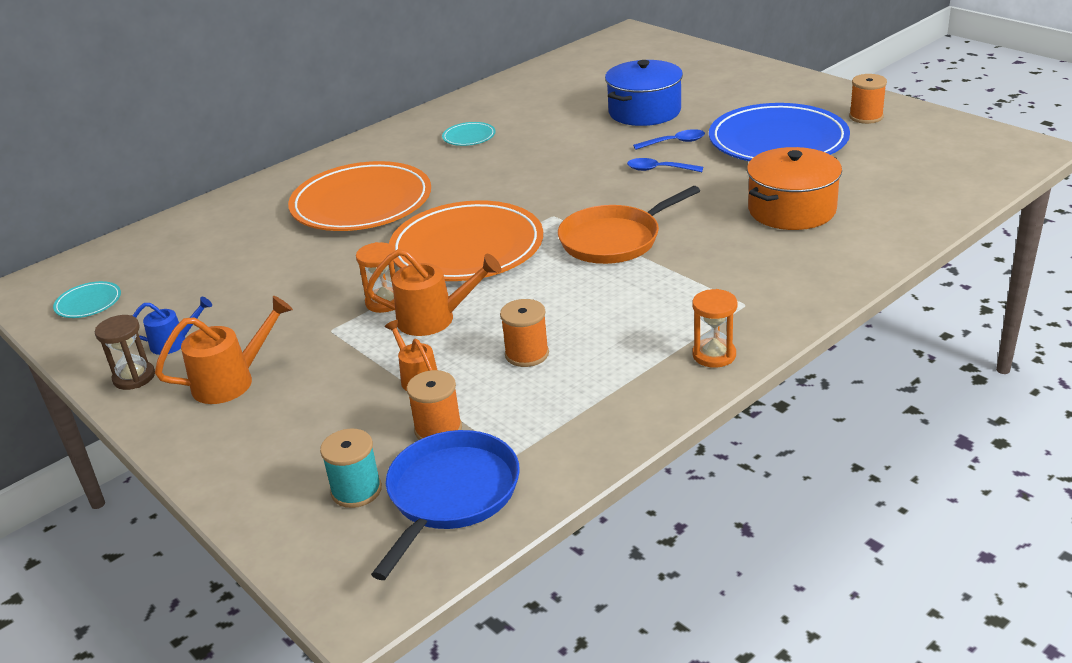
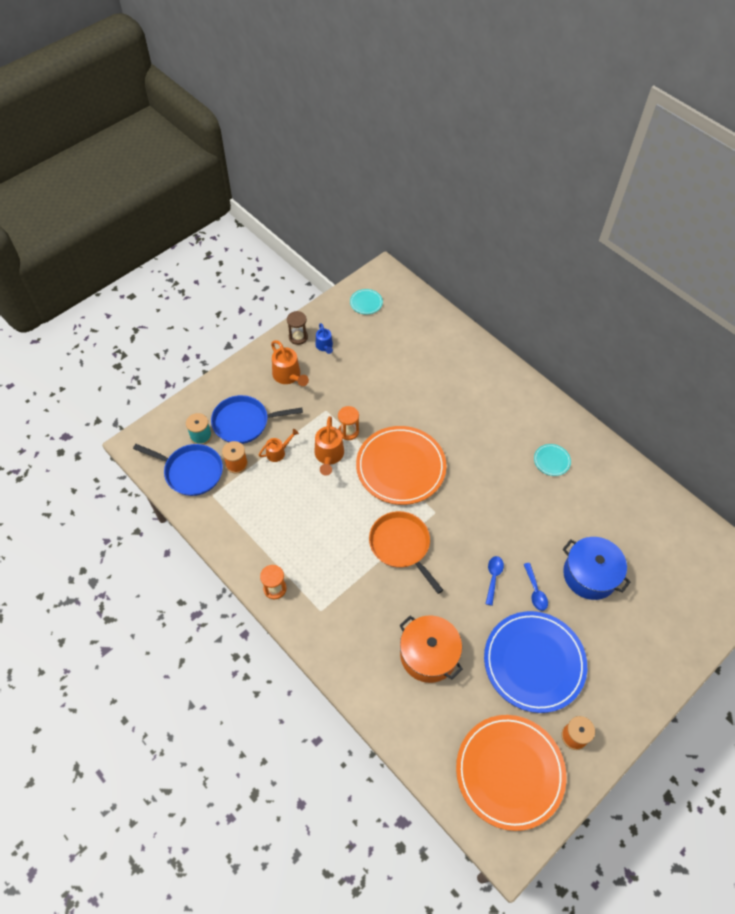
camera: 85 degrees right, 25 degrees up
orange plate [288,161,431,231] -> orange plate moved to [456,715,566,831]
orange spool [500,299,549,367] -> none
none -> blue pan [211,395,303,444]

